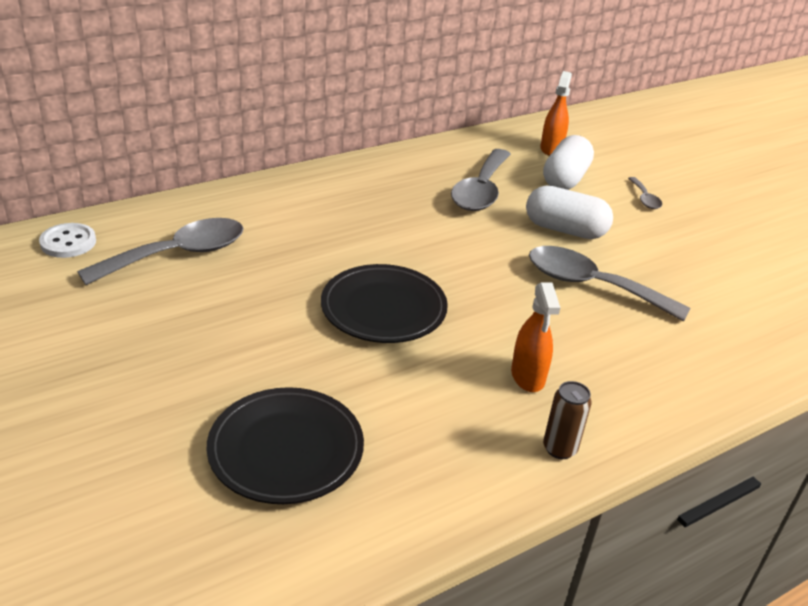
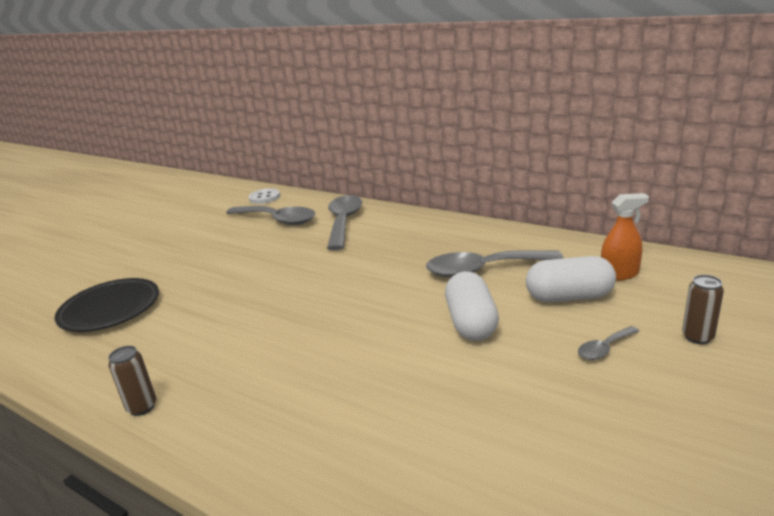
camera: 70 degrees right, 10 degrees down
black plate [321,264,448,343] -> none
orange spray bottle [511,282,560,392] -> none
grey spoon [529,246,690,322] -> grey spoon moved to [327,195,362,250]
none -> brown can [682,275,724,344]

